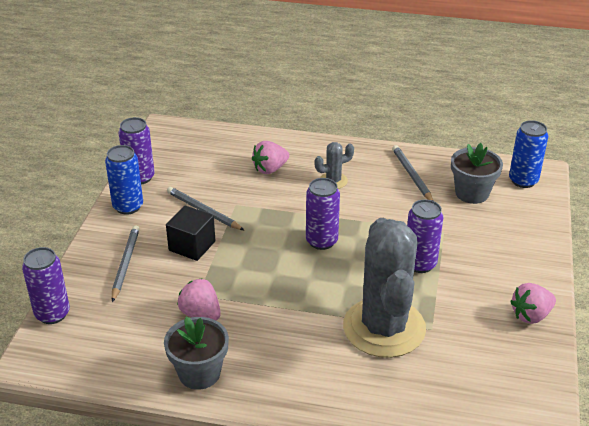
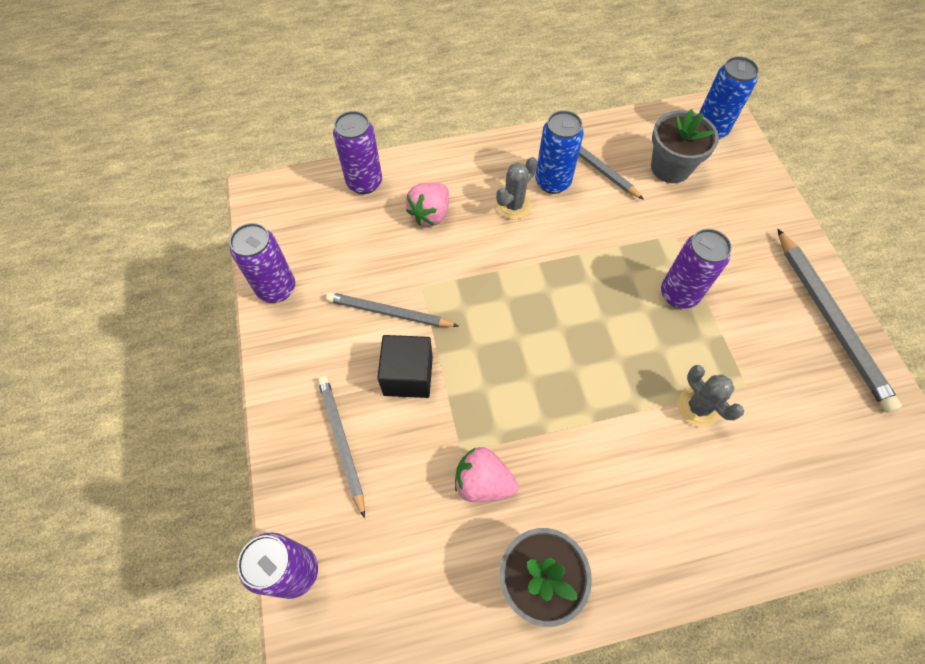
camera: 25 degrees left, 25 degrees up
blue can [105,145,143,215] -> blue can moved to [535,111,584,194]
purple can [306,178,340,250] -> purple can moved to [333,111,382,194]
grey cactus [343,218,426,358] -> grey cactus [678,365,744,427], size x0.41
pink strawberry [510,283,556,324] -> grey pencil [777,229,902,413]

